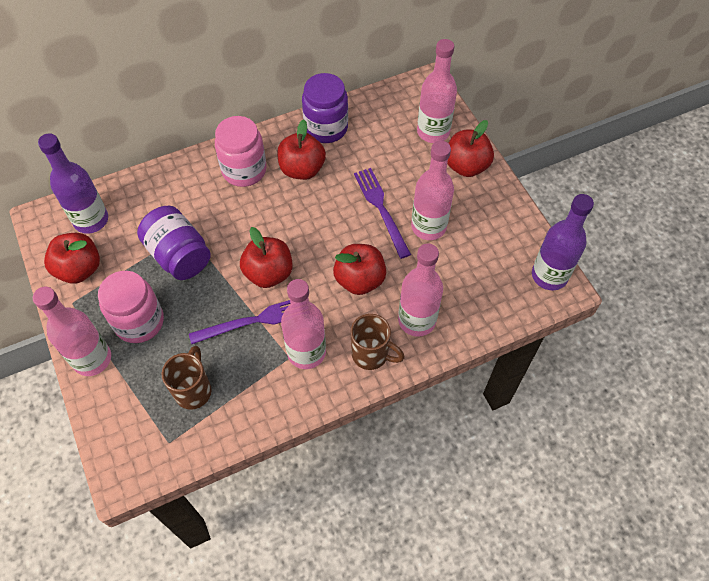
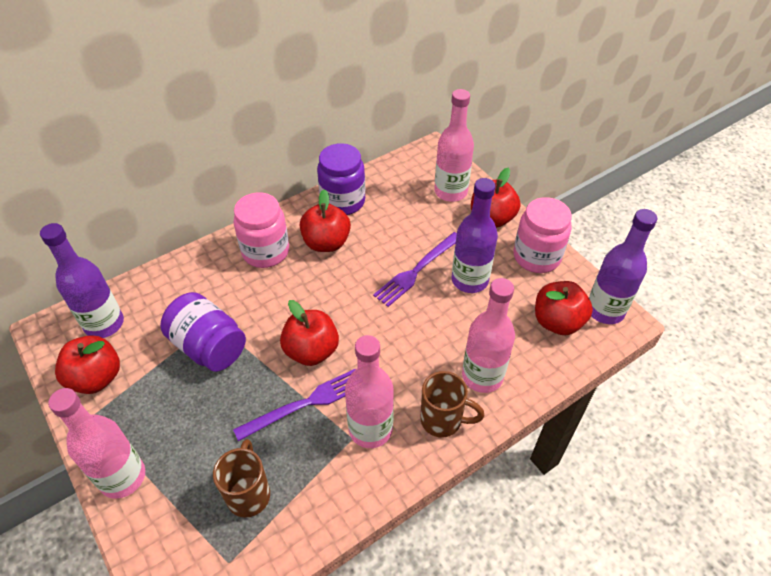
camera: 10 degrees left, 10 degrees down
pink jar [98,271,164,343] -> pink jar moved to [514,197,572,273]
red apple [333,244,386,295] -> red apple moved to [535,281,593,335]
purple fork [354,168,411,259] -> purple fork turned 105 degrees counterclockwise [373,232,457,307]
pink bottle [411,141,454,240] -> purple bottle [452,178,498,293]

